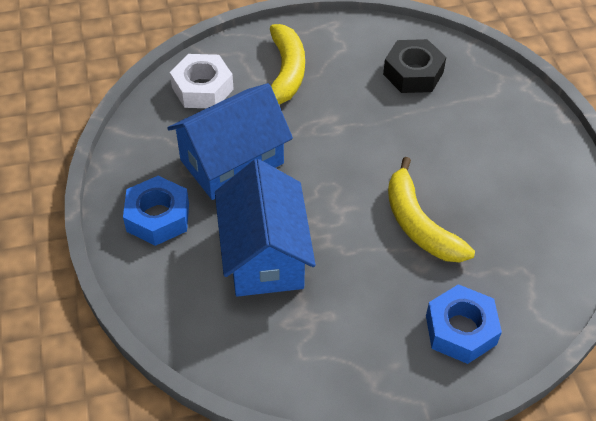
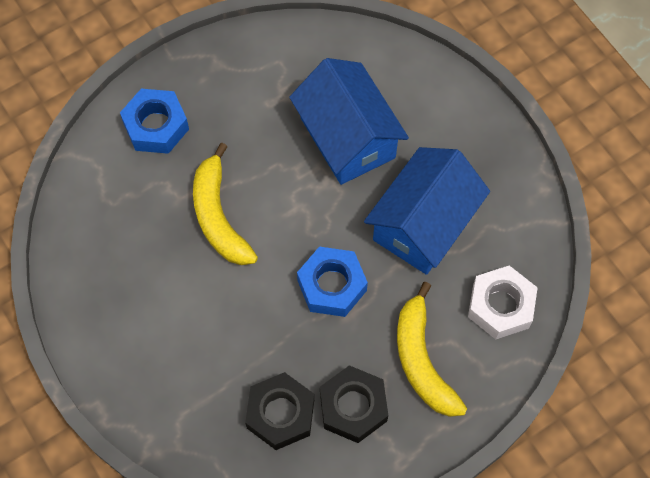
camera: 160 degrees right, 15 degrees up
blue nut [123,176,189,246] -> blue nut moved to [297,246,368,317]
yellow banana [388,157,475,262] -> yellow banana turned 150 degrees counterclockwise [193,143,258,265]
none -> black nut [320,365,388,443]

